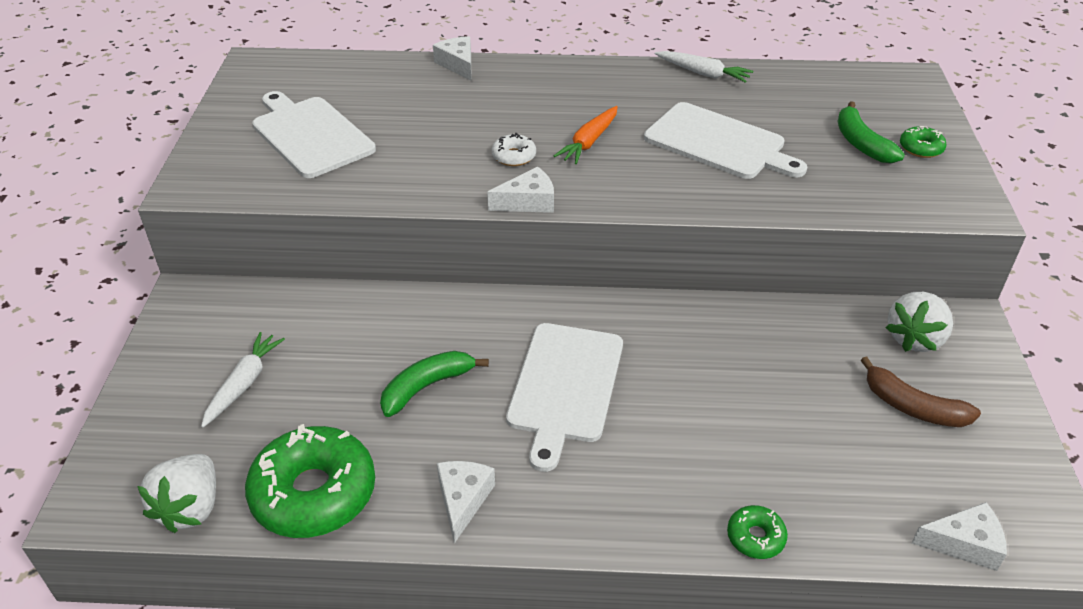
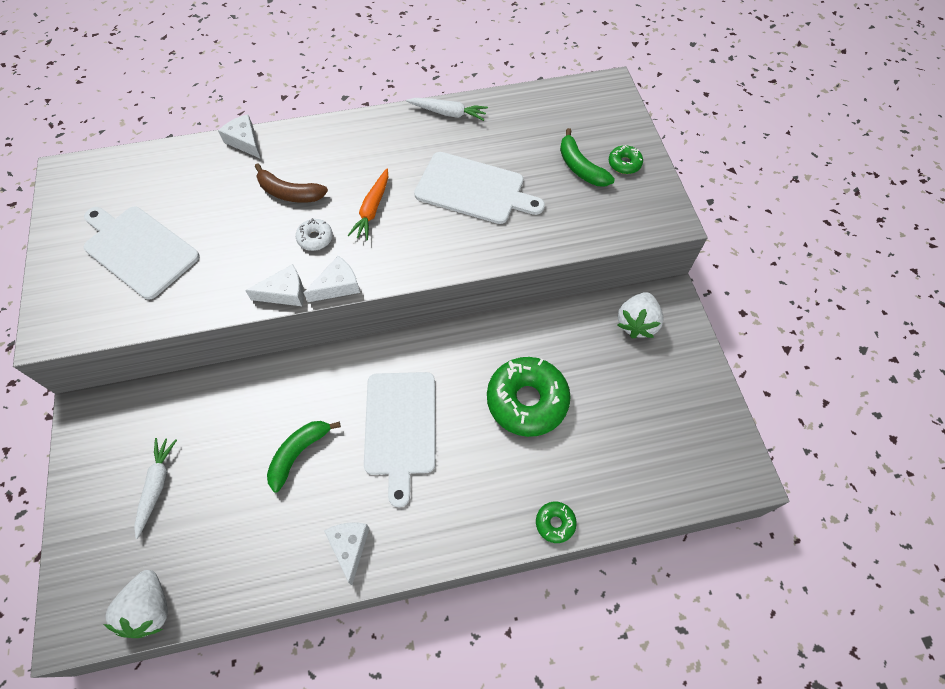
camera: 15 degrees left, 20 degrees up
green donut [245,424,375,538] -> green donut moved to [487,357,571,437]
brown banana [861,356,981,427] -> brown banana moved to [255,163,328,203]
white cheese [912,502,1007,571] -> white cheese moved to [245,264,304,306]

